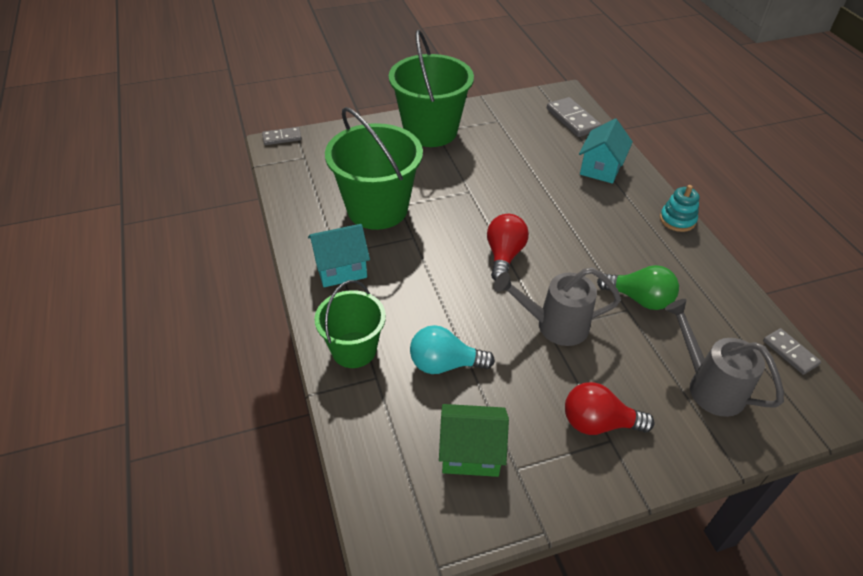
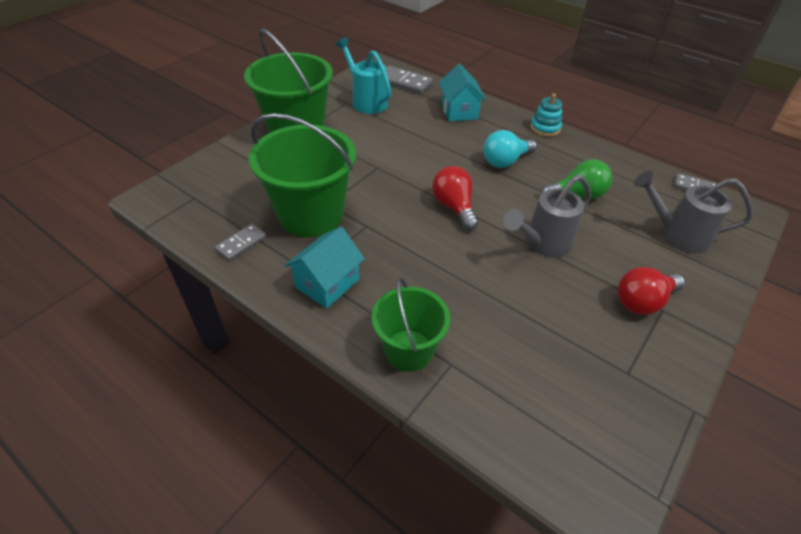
camera: 35 degrees left, 0 degrees up
grey domino [262,127,302,145] -> grey domino moved to [215,224,266,261]
turquoise light bulb [410,325,495,374] -> turquoise light bulb moved to [483,130,537,168]
green house [439,404,509,477] -> none
none -> turquoise watering can [335,37,391,114]

